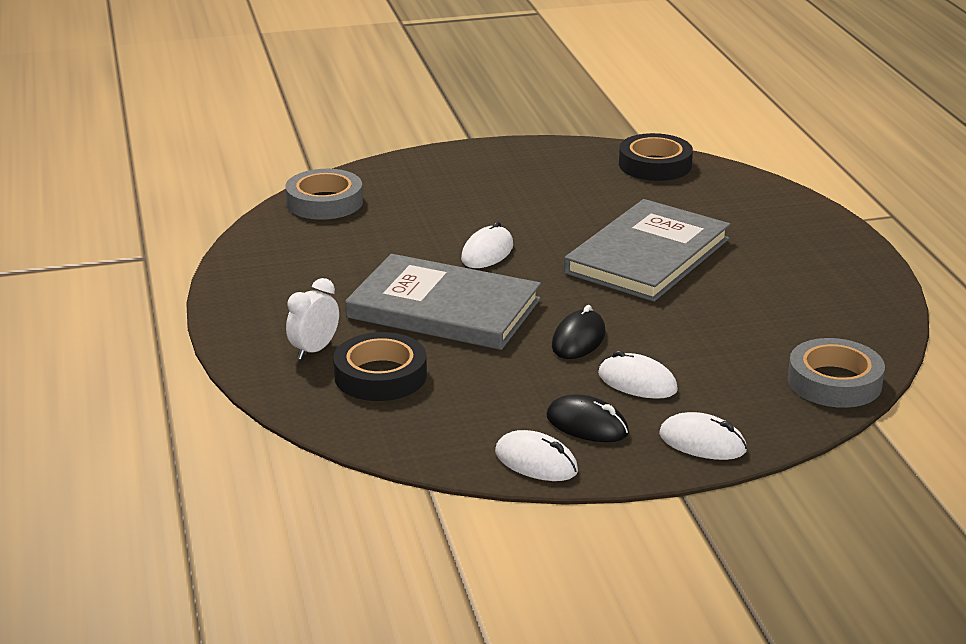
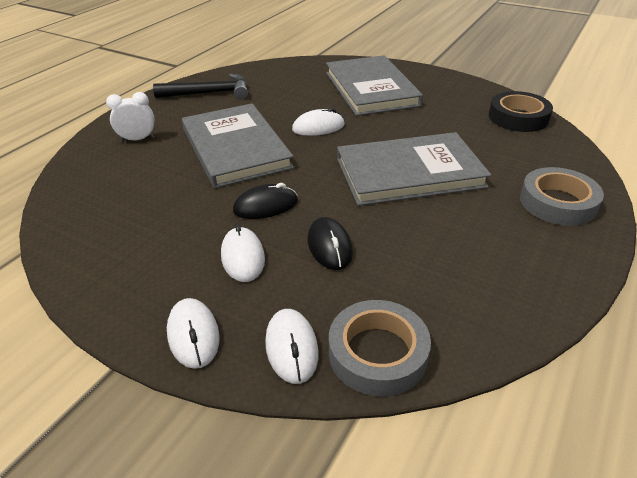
camera: 45 degrees right, 10 degrees up
grey tape [285,169,363,220] -> grey tape moved to [520,167,604,226]
black tape [333,332,427,401] -> none
white mouse [495,430,578,481] -> white mouse moved to [265,309,319,384]
black mouse [546,395,629,442] -> black mouse moved to [307,217,353,270]
none -> black hammer [153,74,248,99]
none -> grey book [326,55,423,116]

